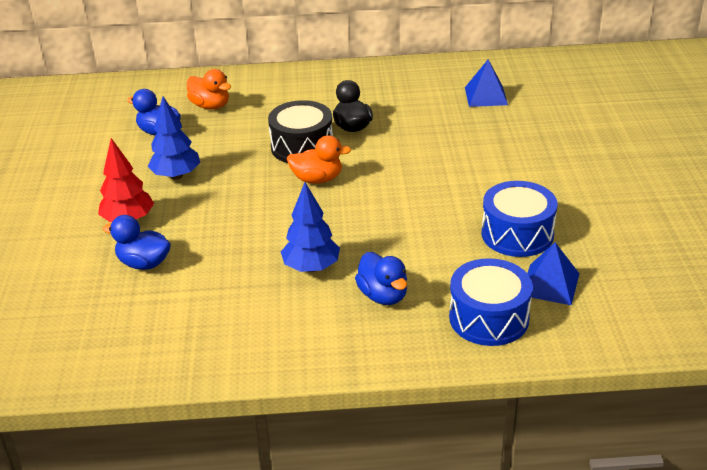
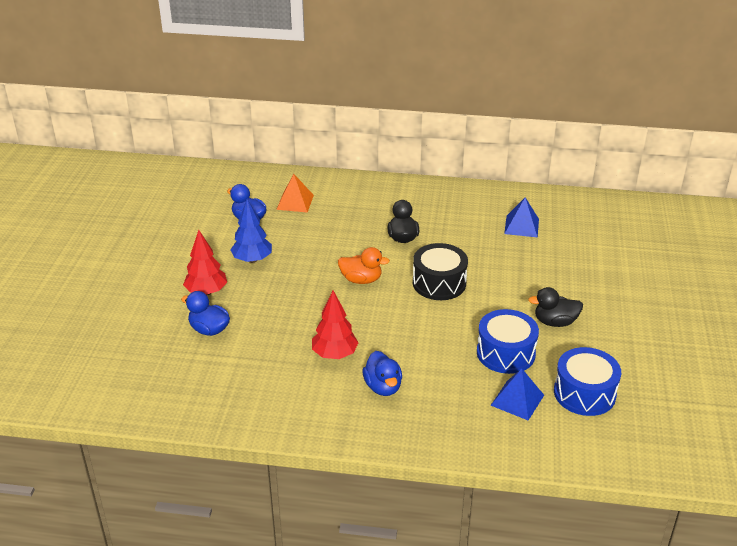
camera: 10 degrees right, 0 degrees up
orange duck [187,69,231,110] -> orange pyramid [276,174,314,213]
black drum [268,100,333,163] -> black drum moved to [413,243,468,300]
blue tree [281,182,340,272] -> red tree [312,290,359,359]
blue drum [449,258,533,346] -> blue drum moved to [554,347,621,416]
none -> black duck [528,287,583,327]

